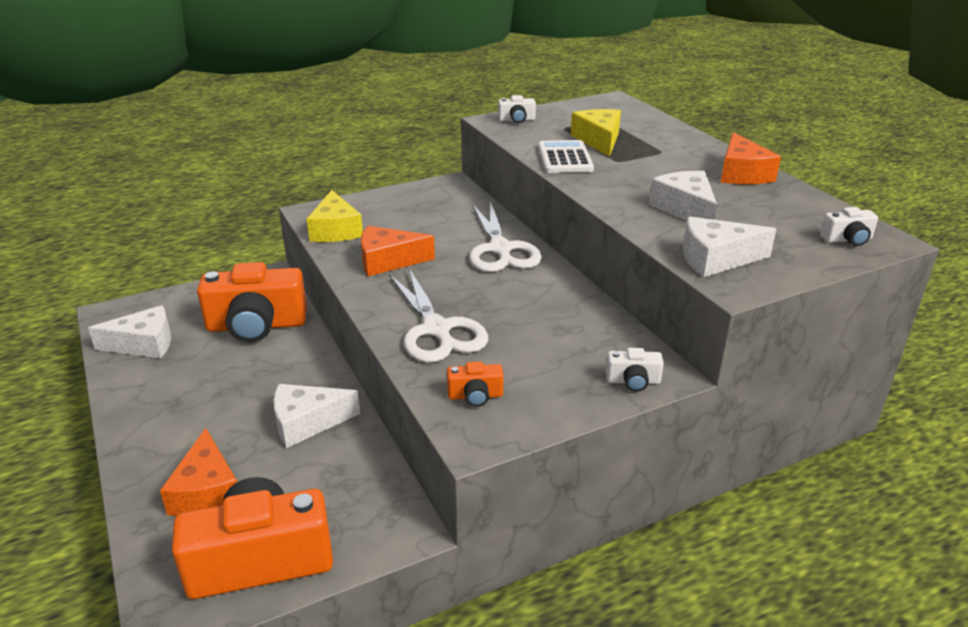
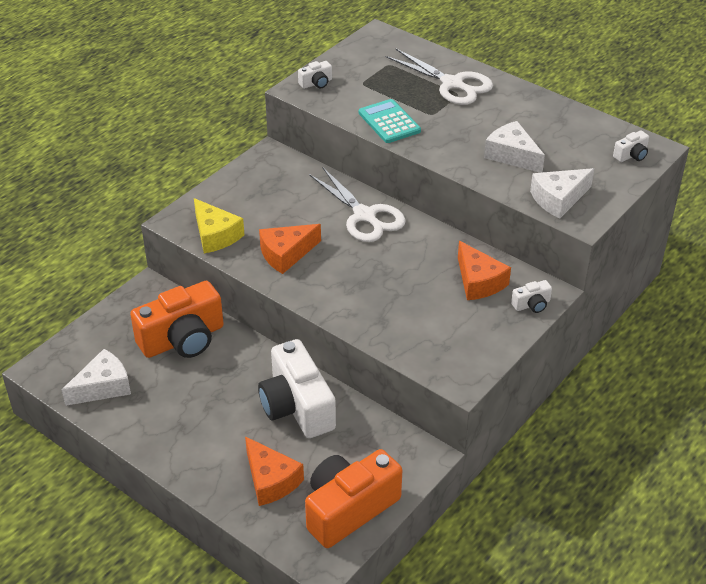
camera: 25 degrees left, 10 degrees up
white cheese [273,384,360,448] -> white camera [258,339,336,438]
white scissors [389,269,488,363] -> white scissors moved to [385,48,493,105]
orange camera [447,362,504,407] -> none
white calculator [538,140,594,173] -> turquoise calculator [359,99,421,143]
yellow cheese [571,109,621,157] -> none
orange cheese [720,132,781,184] -> orange cheese moved to [458,241,511,300]

